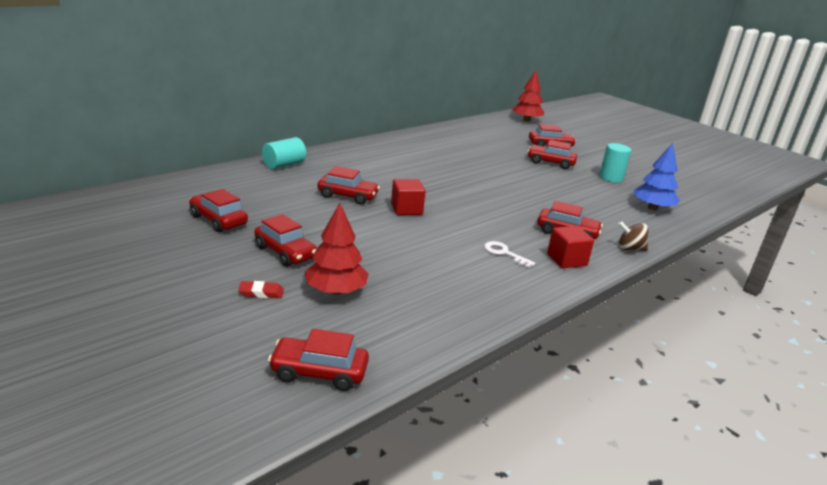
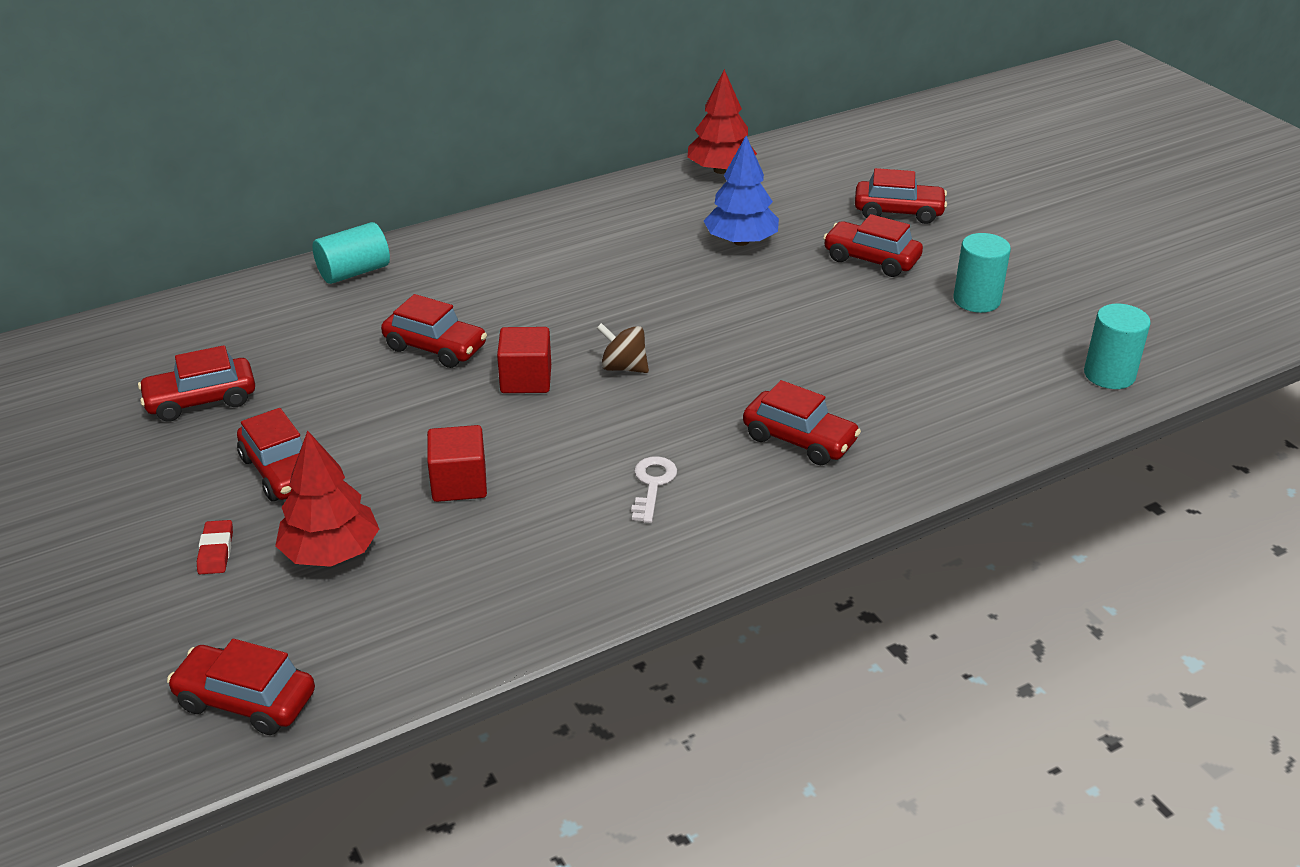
camera: 15 degrees right, 10 degrees up
red car [189,189,248,232] -> red car turned 75 degrees counterclockwise [138,345,255,422]
red eraser [238,281,284,298] -> red eraser turned 75 degrees clockwise [197,520,233,574]
white key [484,241,535,268] -> white key turned 45 degrees clockwise [631,456,677,523]
red tree [512,71,544,122] -> red tree moved to [688,69,757,174]
red cube [547,226,594,268] -> red cube moved to [427,425,487,502]
brown spinning top [619,221,649,251] -> brown spinning top moved to [597,323,649,373]
blue tree [634,143,680,210] -> blue tree moved to [704,136,779,246]
none -> turquoise cylinder [1084,304,1151,389]

